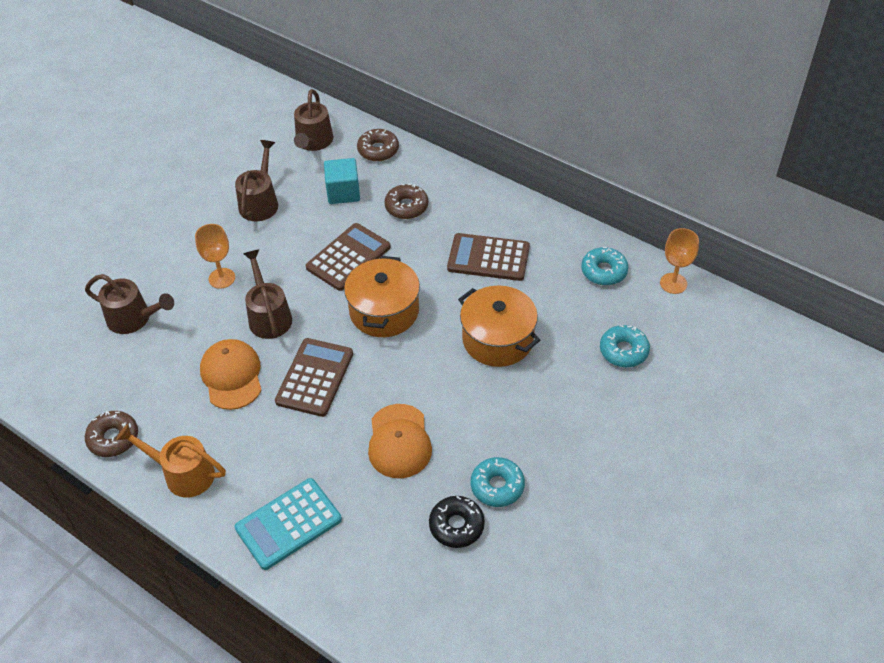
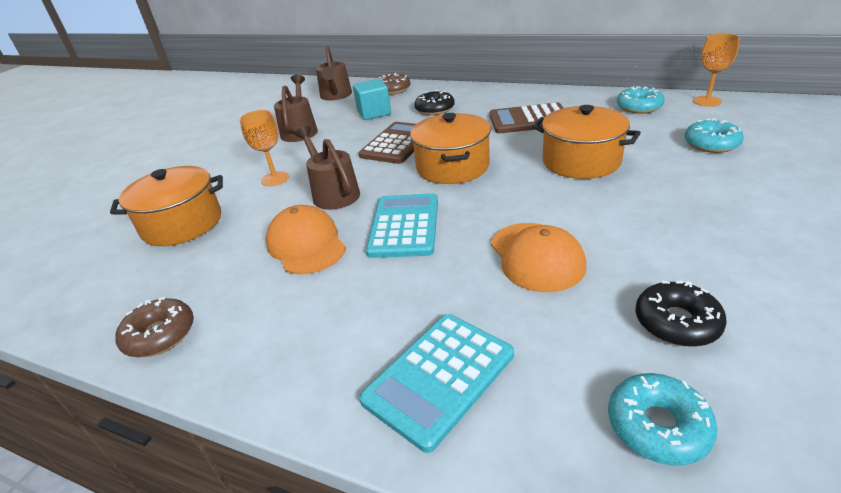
camera: 10 degrees left, 15 degrees down
brown watering can [85,274,174,334] -> orange pot [110,166,223,246]
orange watering can [116,424,226,498] -> none
brown calculator [275,338,353,417] -> turquoise calculator [366,194,438,258]
brown donut [384,184,428,219] -> black donut [414,90,455,115]
turquoise donut [471,457,525,507] -> turquoise donut moved to [608,373,717,465]

